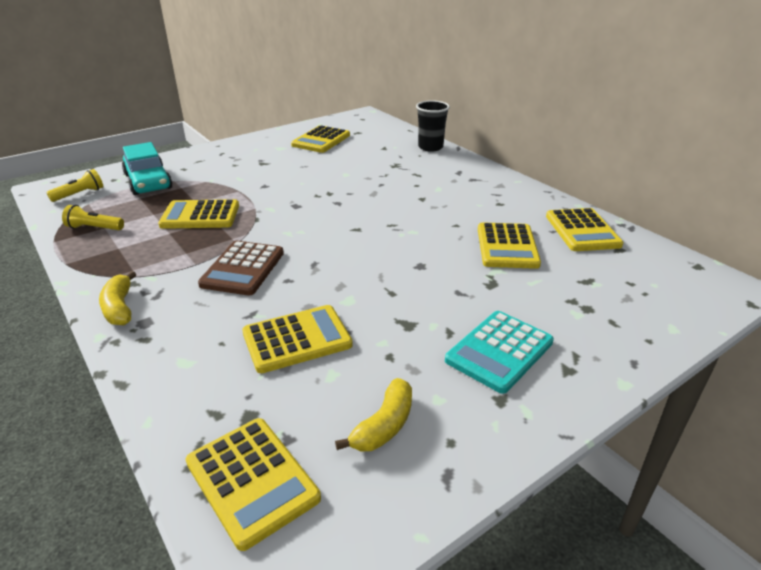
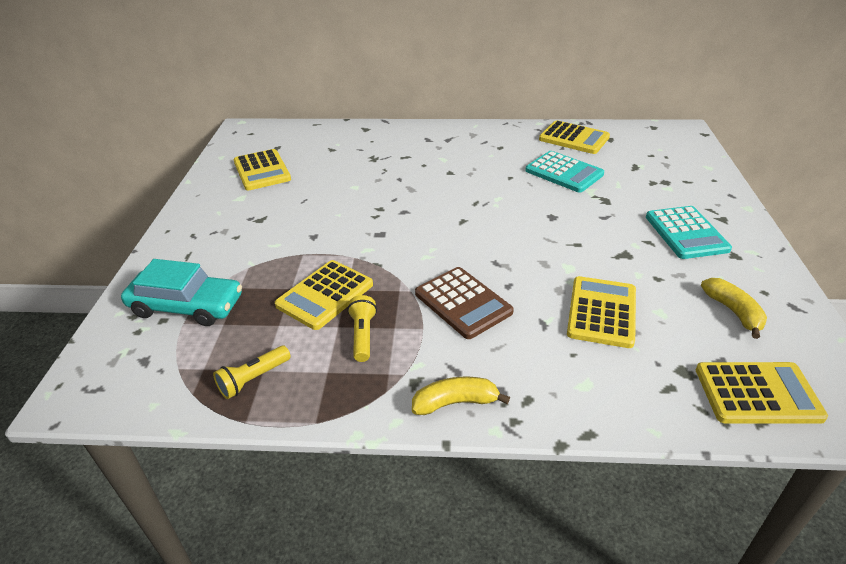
camera: 50 degrees left, 5 degrees up
yellow flashlight [46,169,104,202] -> yellow flashlight moved to [347,295,377,362]
yellow banana [99,271,136,325] -> yellow banana turned 150 degrees clockwise [412,377,510,415]
black cup [416,100,450,152] -> none
yellow calculator [478,222,541,269] -> turquoise calculator [525,151,604,192]

